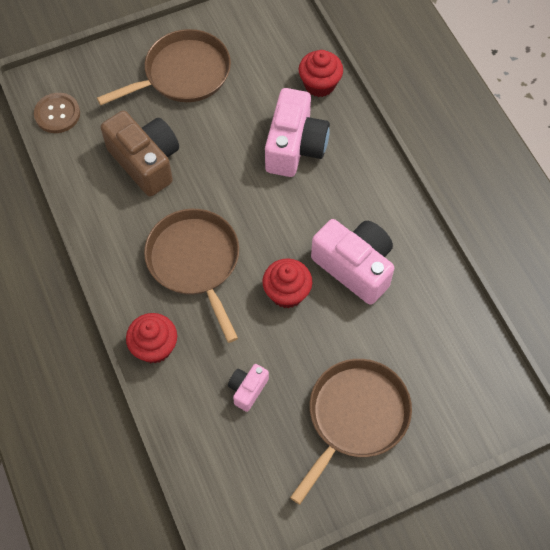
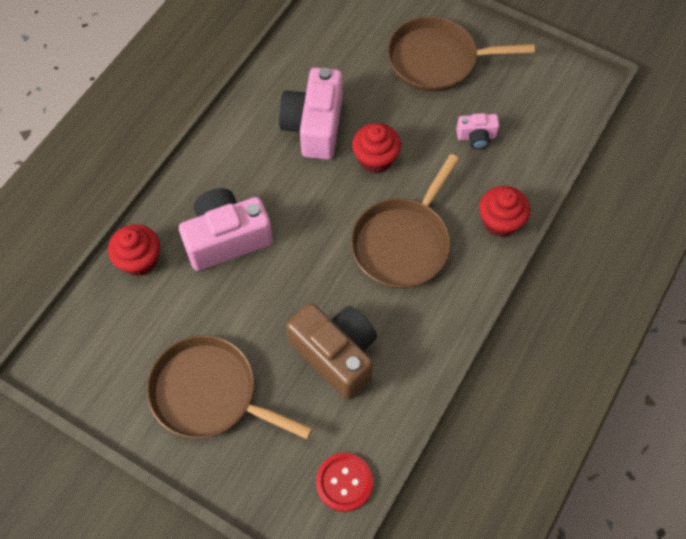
camera: 125 degrees left, 0 degrees up
brown button [34,93,80,133] -> red button [316,453,373,512]
brown camera [101,111,179,197] -> brown camera turned 120 degrees clockwise [286,303,377,399]

